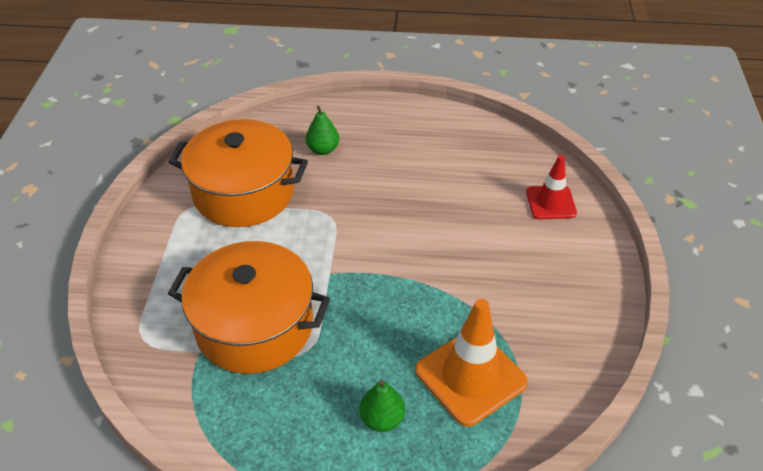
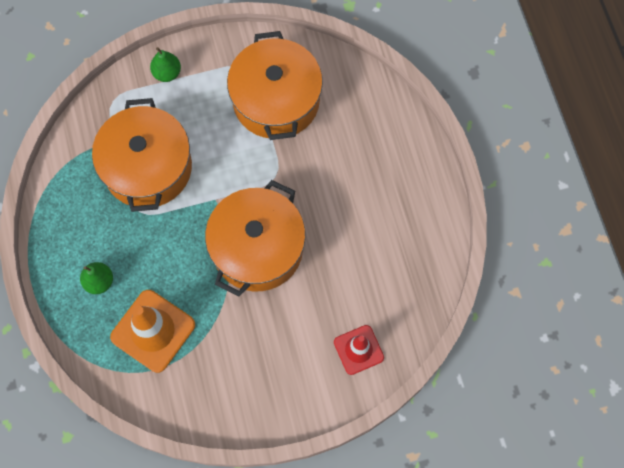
camera: 70 degrees right, 25 degrees up
green pear [306,106,339,155] -> green pear moved to [150,47,181,82]
none -> orange pot [205,180,306,296]

